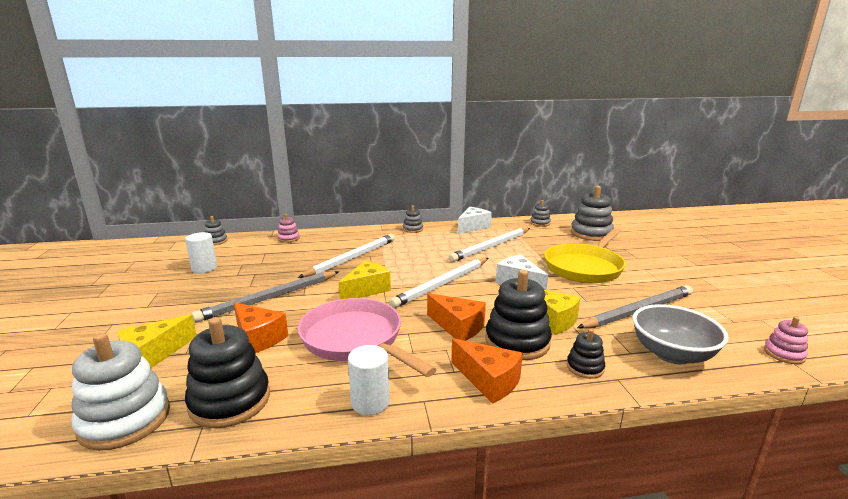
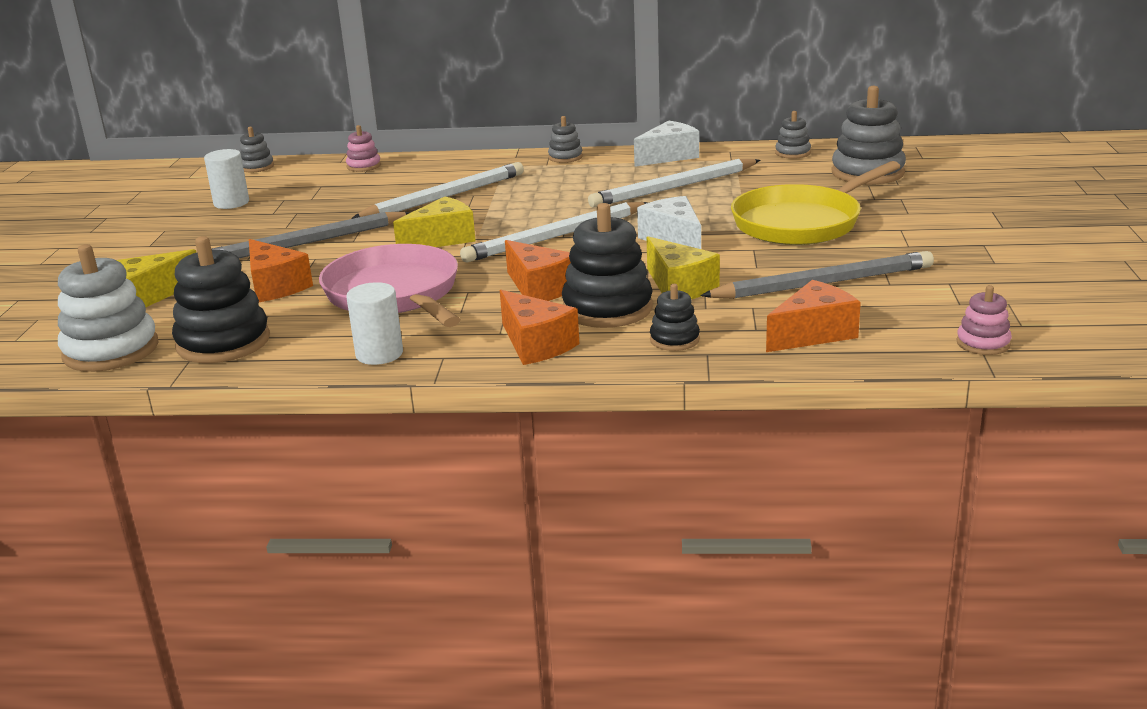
camera: 15 degrees right, 5 degrees up
grey bowl [632,304,729,364] -> orange cheese [766,280,861,352]

